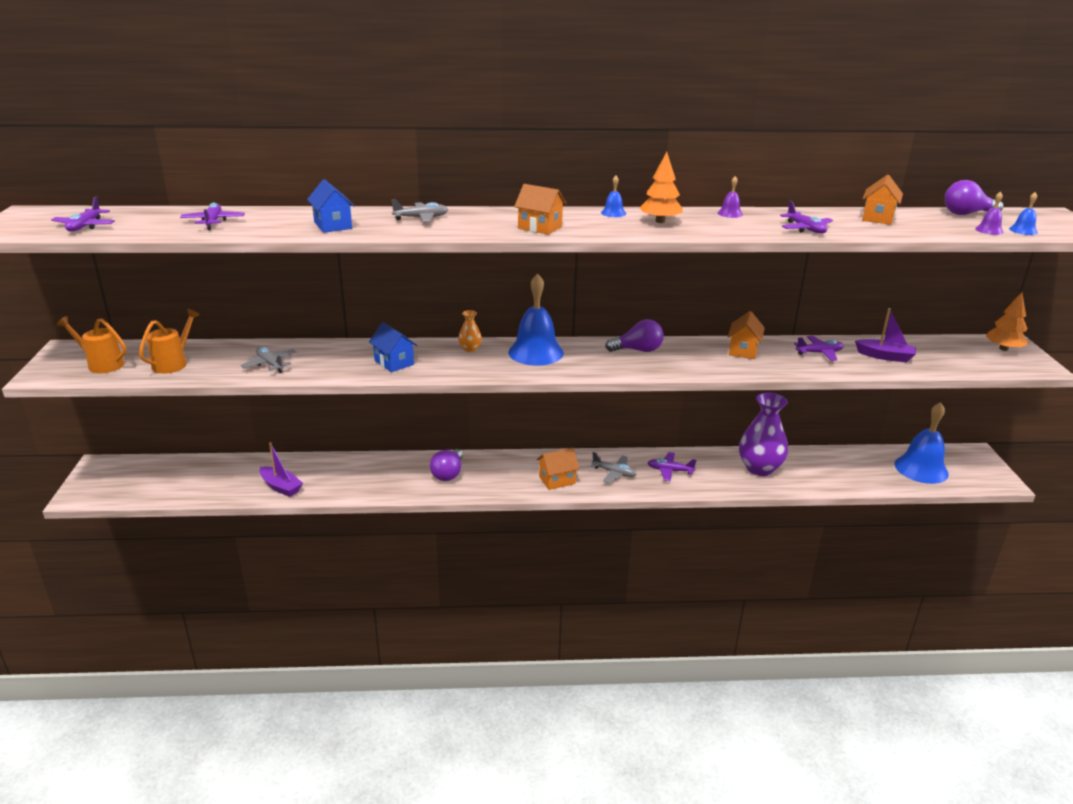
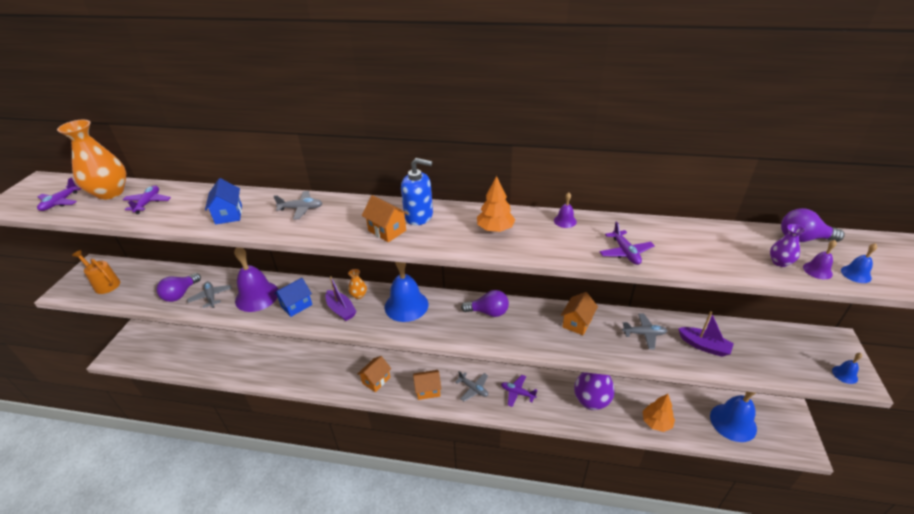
camera: 15 degrees right, 10 degrees up
orange watering can [139,309,200,374] -> none
purple boat [259,442,303,497] -> purple boat moved to [325,276,357,321]
blue house [369,322,417,372] -> blue house turned 75 degrees clockwise [274,278,312,317]
purple light bulb [430,449,463,481] -> purple light bulb moved to [156,273,201,302]
blue bell [601,176,626,217] -> blue bell moved to [832,353,862,384]
purple plane [794,336,844,361] -> grey plane [622,314,667,349]
orange house [862,175,903,225] -> orange house moved to [357,356,391,392]
orange tree [986,292,1028,351] -> orange tree moved to [643,394,675,432]
none -> orange vase [57,120,126,200]
none -> purple bell [234,247,279,312]
none -> blue soap dispenser [401,158,433,225]
none -> purple vase [770,224,806,267]

